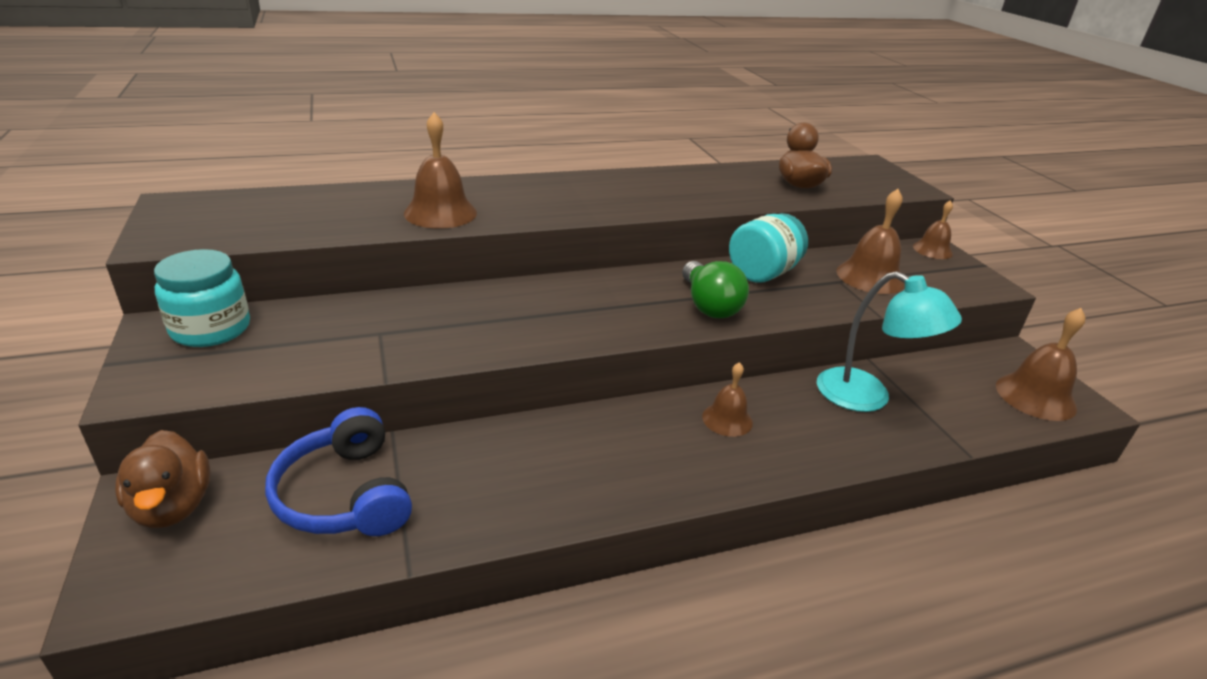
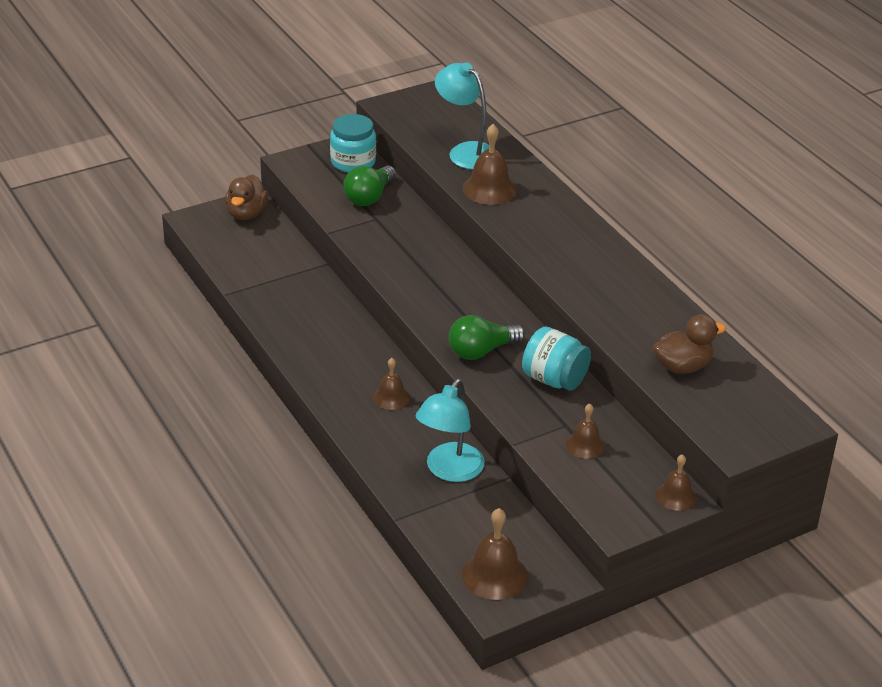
camera: 80 degrees right, 5 degrees up
brown duck [115,430,211,528] -> brown duck turned 45 degrees counterclockwise [225,175,268,220]
blue headphones [265,407,412,536] -> none
brown bell [836,189,905,294] -> brown bell [566,403,605,459], size x0.62
none -> green light bulb [343,165,396,206]
none -> turquoise lamp [435,63,496,170]

